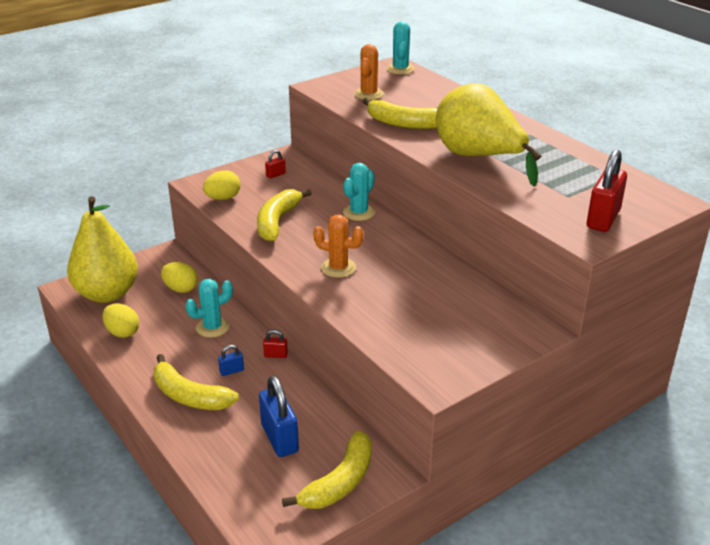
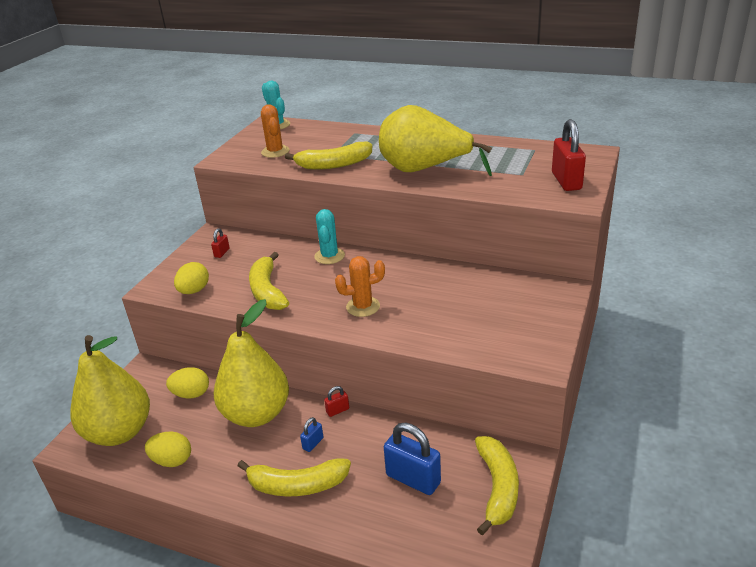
camera: 30 degrees left, 0 degrees up
turquoise cactus [185,279,233,338] -> yellow pear [214,299,289,427]

